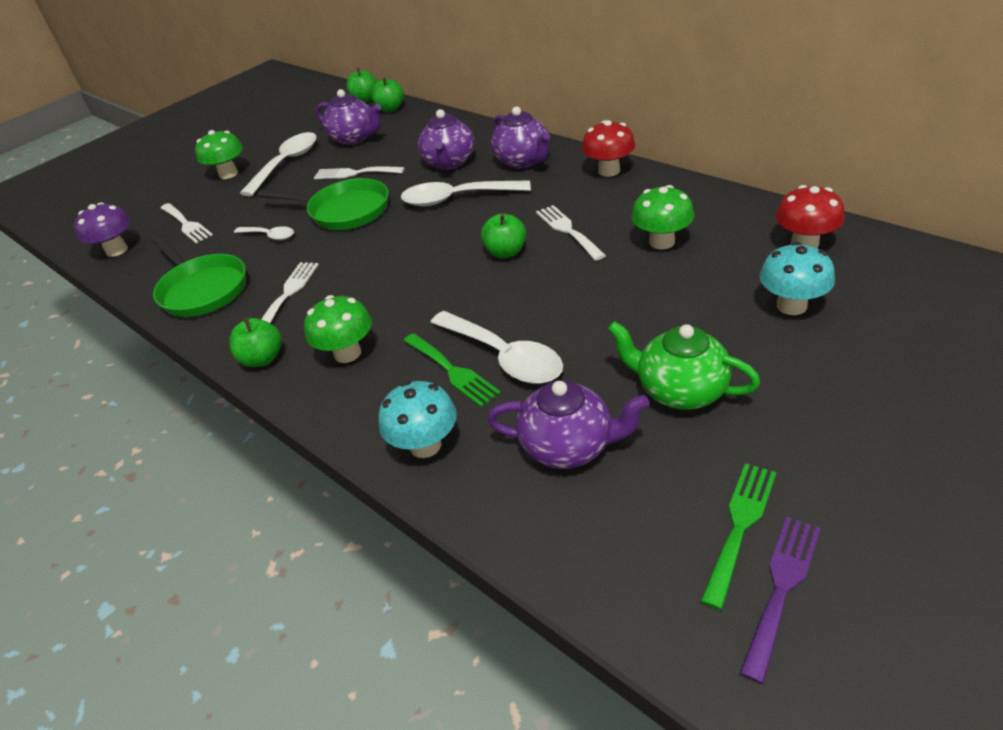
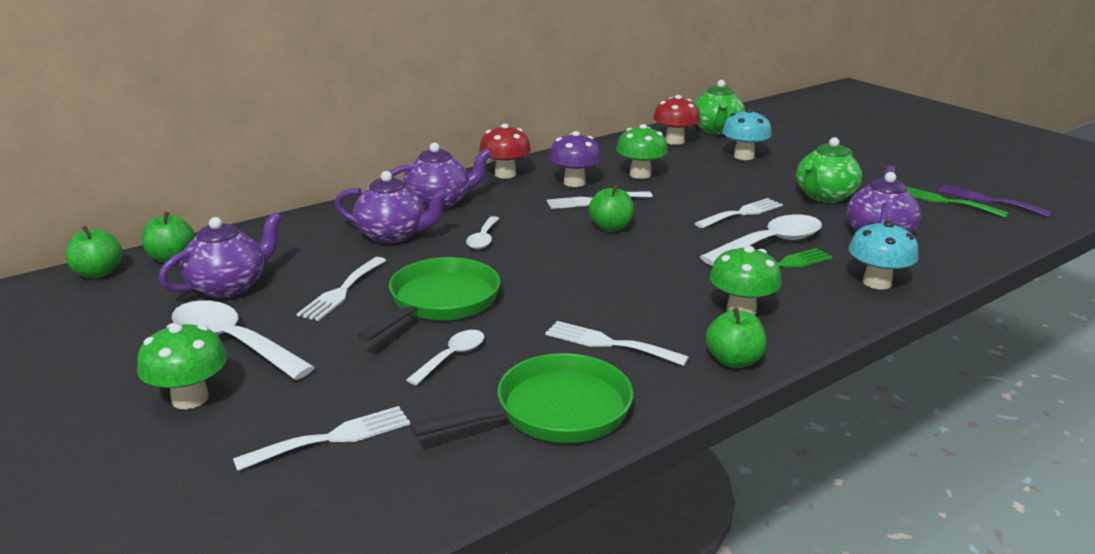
camera: 85 degrees left, 15 degrees down
purple mushroom [74,202,131,257] -> purple mushroom moved to [549,131,602,187]
white spoon [401,180,531,206] -> white spoon [466,216,499,249], size x0.55
none -> green teapot [694,80,745,135]
none -> white fork [694,198,783,228]

